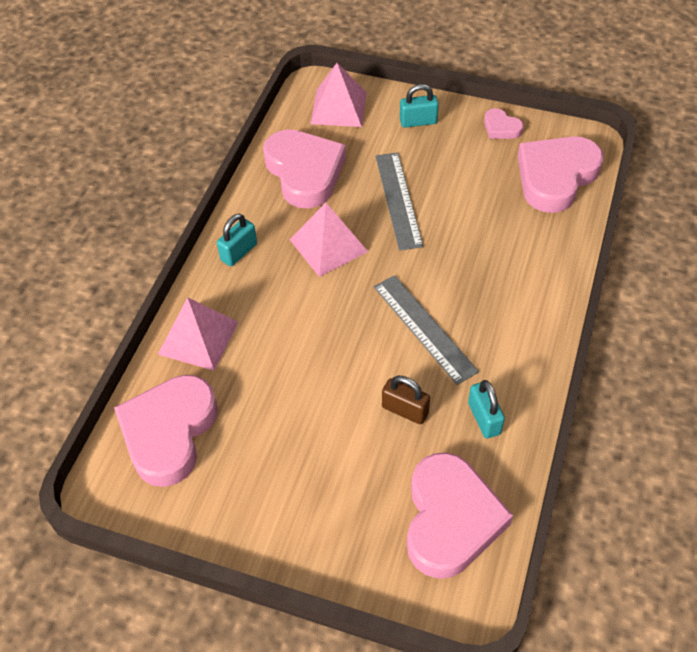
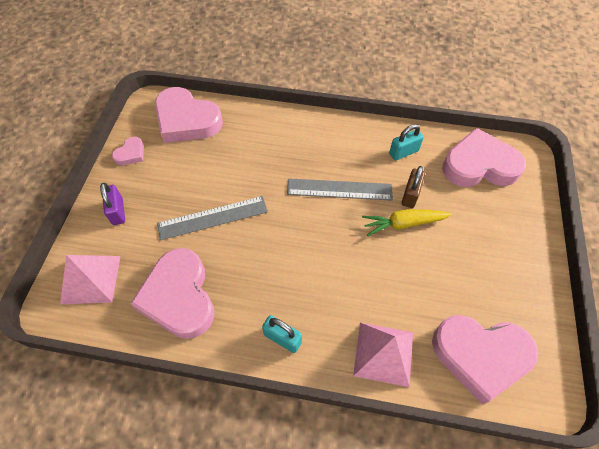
camera: 100 degrees left, 5 degrees up
pink heart [263,129,346,209] -> pink heart turned 75 degrees counterclockwise [130,248,214,339]
pink pyramid [290,203,368,277] -> none
grey ruler [374,275,479,385] -> grey ruler turned 45 degrees clockwise [287,178,393,201]
turquoise padlock [400,84,439,128] -> purple padlock [100,183,125,225]
none -> yellow carrot [362,209,452,236]

